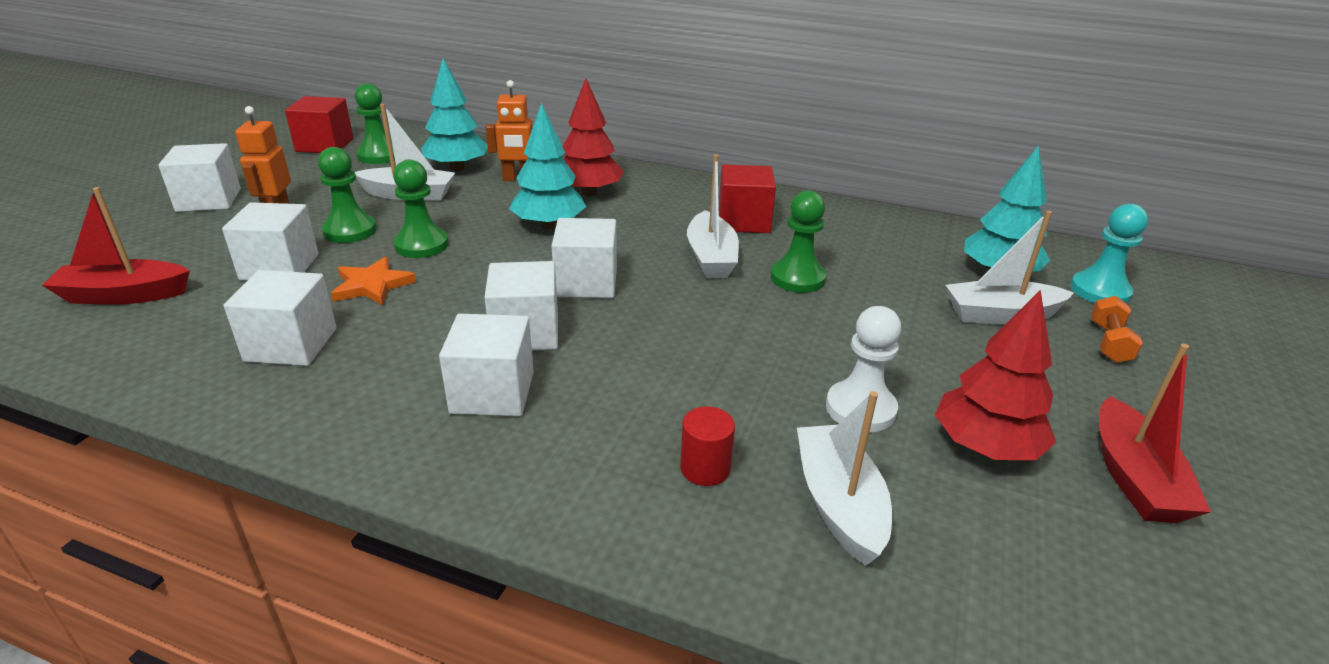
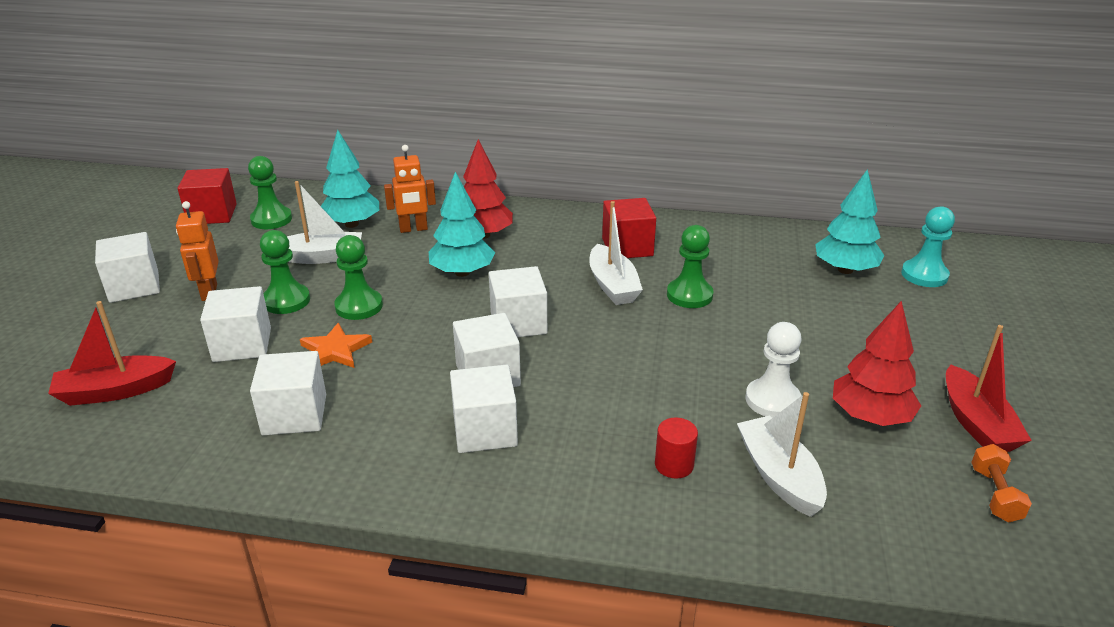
camera: 10 degrees left, 0 degrees up
white boat [946,211,1074,324] -> none
orange dumbbell [1091,296,1143,363] -> orange dumbbell moved to [971,444,1032,523]

